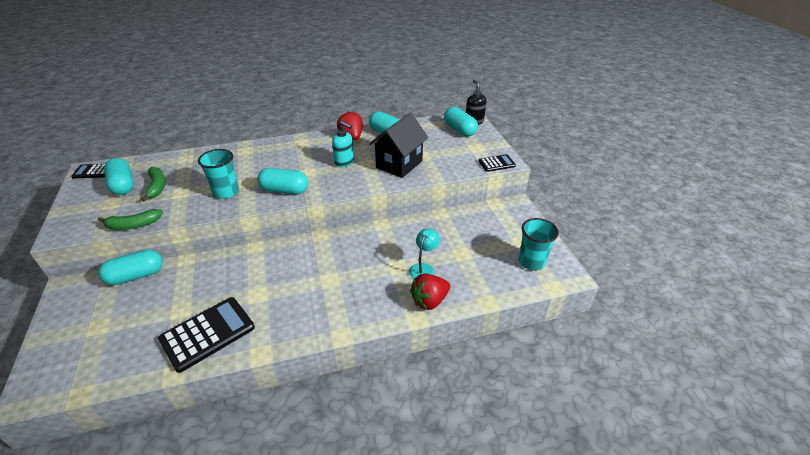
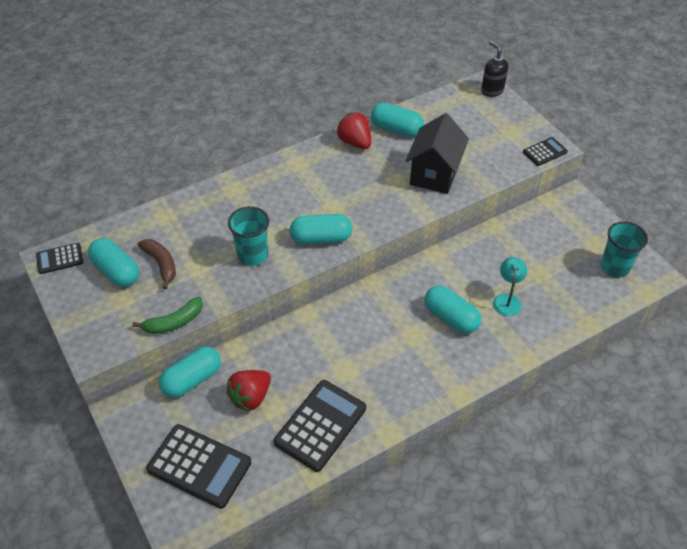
camera: 15 degrees left, 10 degrees up
green banana [141,167,166,201] -> brown banana [138,239,176,289]
turquoise soap dispenser [332,121,354,168] -> none
red strawberry [410,274,450,310] -> red strawberry moved to [226,370,271,411]
turquoise capsule [444,107,478,136] -> turquoise capsule moved to [424,286,481,334]
none -> black calculator [146,424,251,509]

